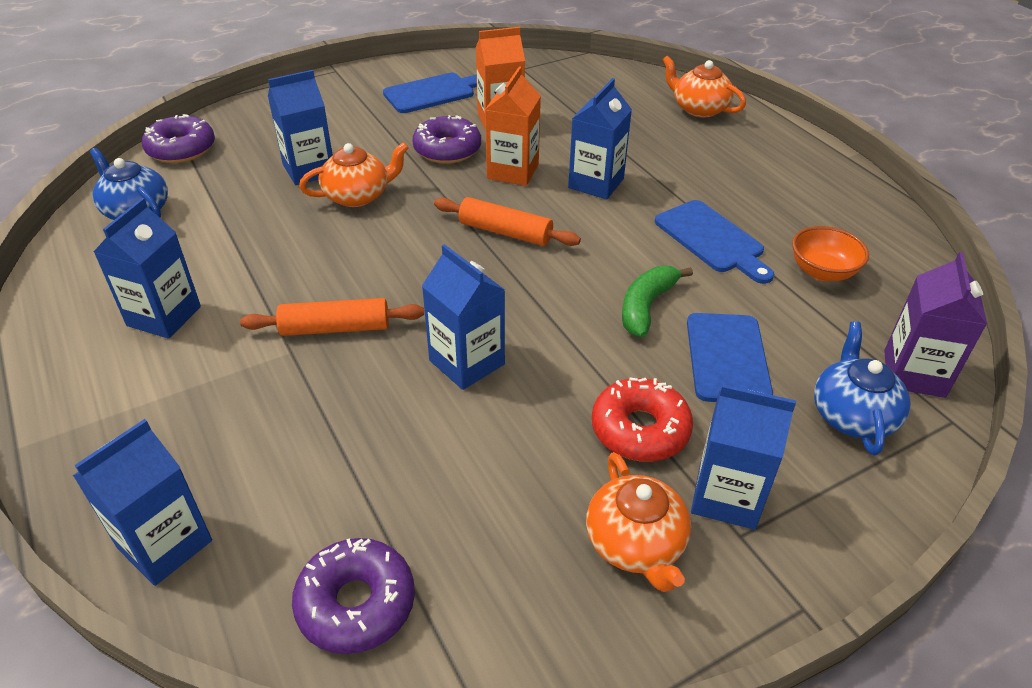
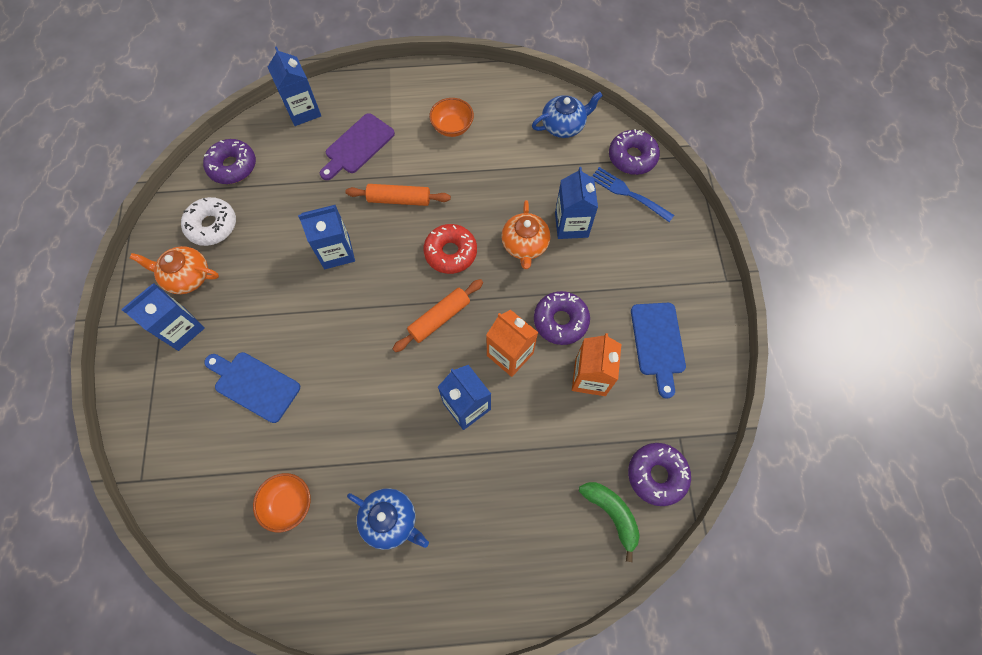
camera: 115 degrees right, 25 degrees up
blue carton [94,198,201,339] -> orange bowl [429,98,474,137]
orange rolling pin [240,298,424,336] -> orange rolling pin turned 75 degrees clockwise [346,184,451,206]
red donut [592,378,693,462] -> red donut moved to [423,224,477,274]
green banana [622,266,693,337] -> green banana moved to [579,482,640,562]
blue cutting board [655,200,774,284] -> none
orange teapot [663,56,746,118] -> none
blue teapot [814,321,911,456] -> blue teapot moved to [347,488,429,550]
purple carton [884,252,987,398] -> none
none -> white donut [181,197,236,246]
none -> purple cutting board [320,113,395,180]
none -> blue fork [591,167,674,222]
none -> purple donut [628,443,691,506]

